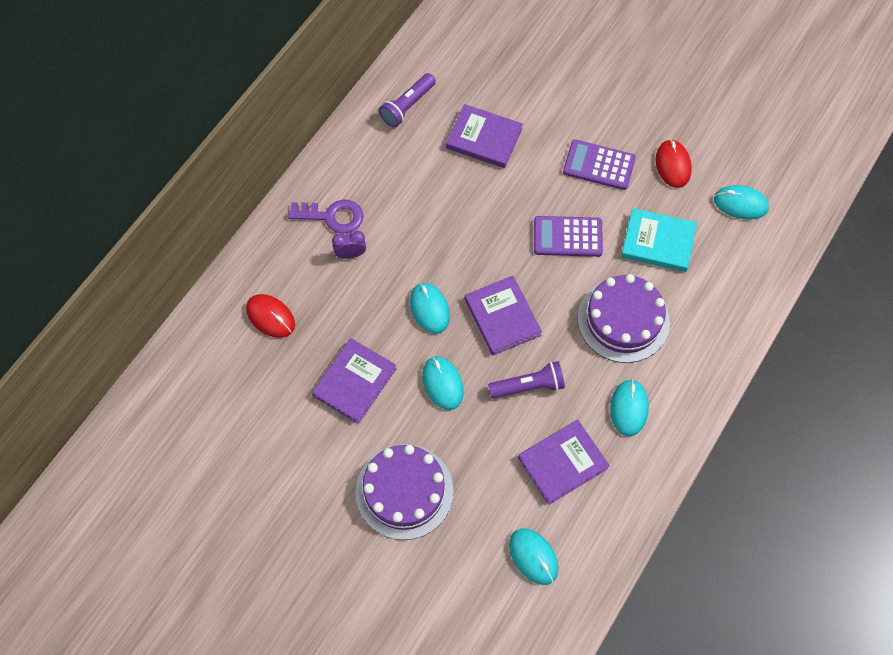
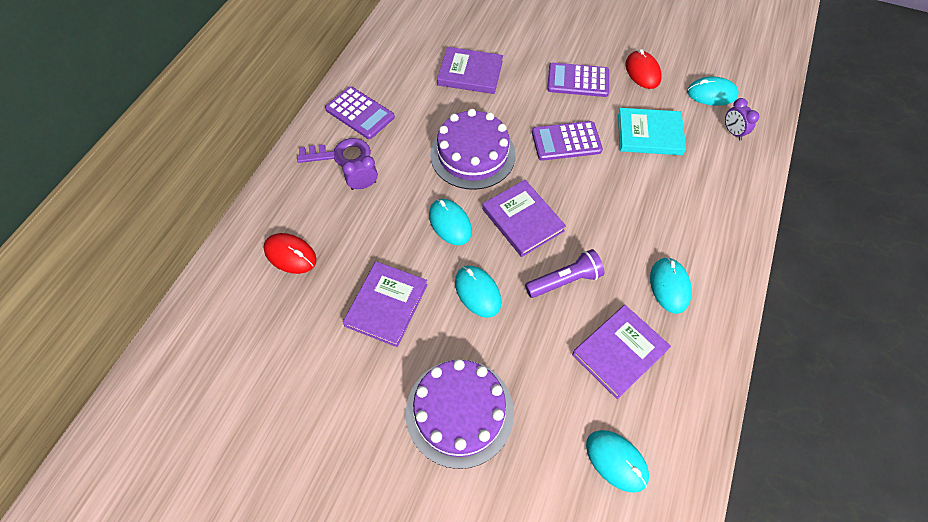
camera: 10 degrees left, 5 degrees down
purple flashlight [379,73,436,127] -> none
purple cake [578,274,670,363] -> purple cake moved to [430,109,516,190]
none -> purple calculator [325,86,395,139]
none -> purple clock [725,98,759,140]

